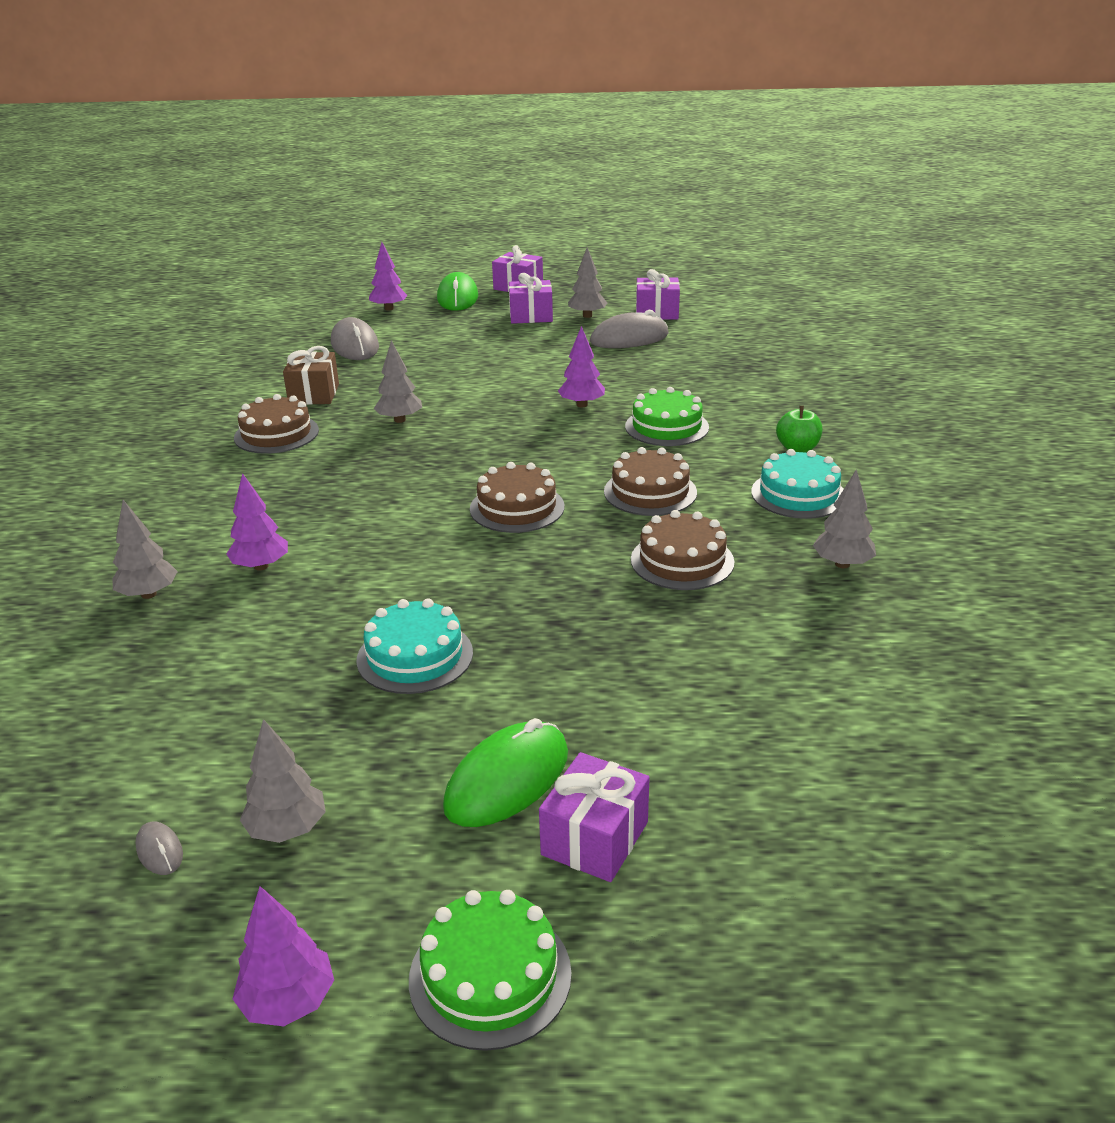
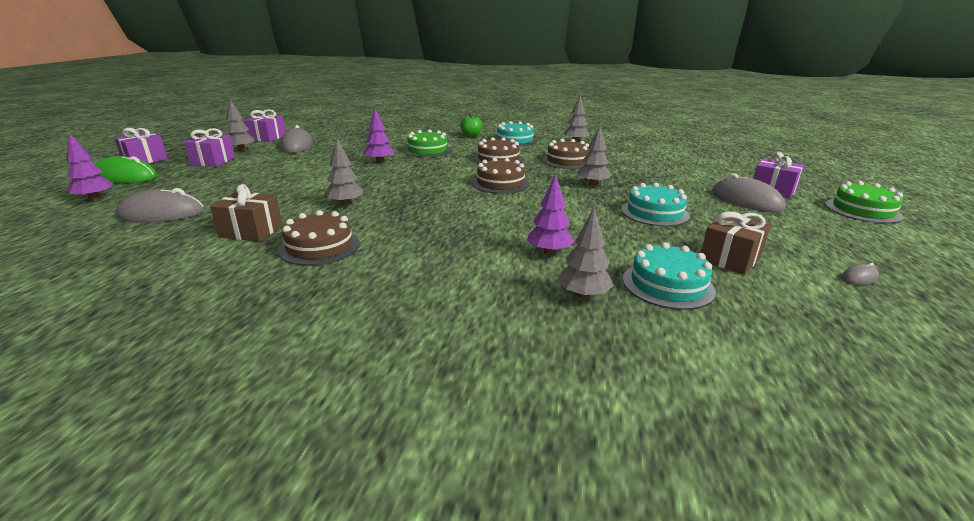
camera: 80 degrees left, 5 degrees down
purple tree [233,886,334,1026] -> none
grey tree [240,719,326,843] -> grey tree moved to [577,126,611,186]
green mouse [443,718,568,827] -> grey mouse [711,173,786,212]
none -> turquoise cake [623,242,716,310]
none -> brown gift [701,211,771,275]

